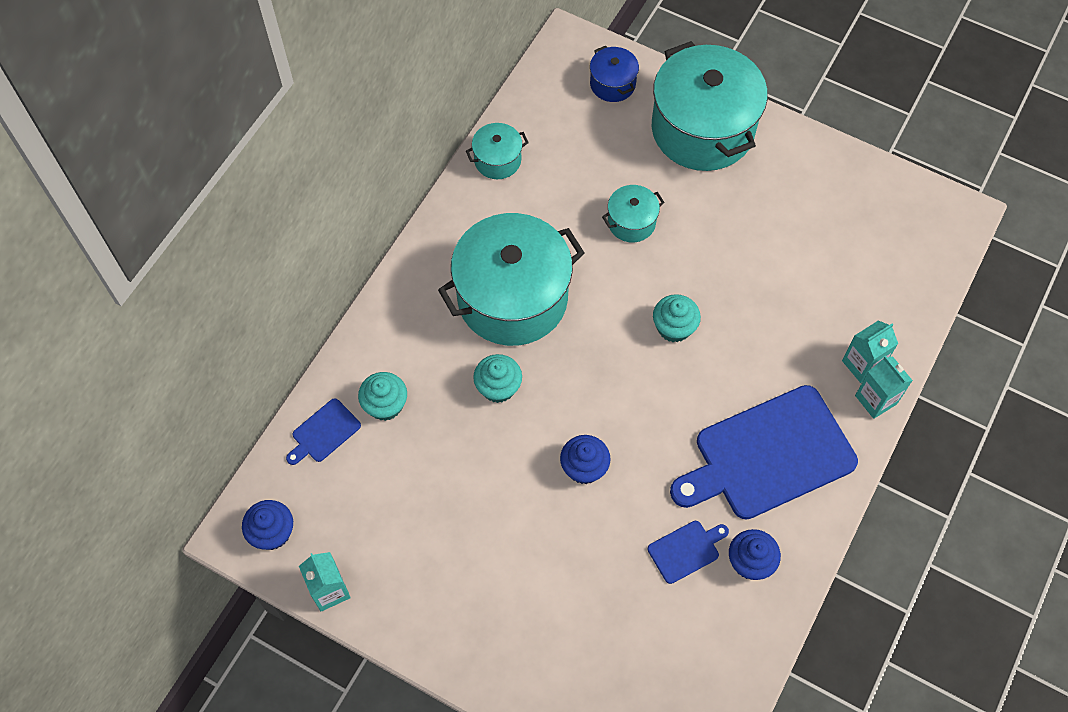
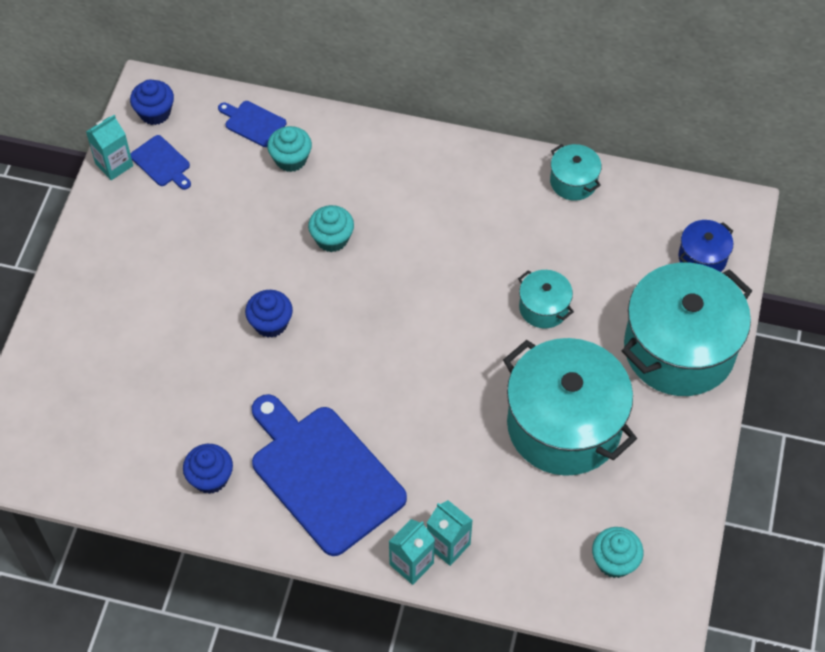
camera: 75 degrees right, 5 degrees down
turquoise pot [438,213,585,346] -> turquoise pot moved to [503,338,637,476]
blue cutting board [648,521,729,584] -> blue cutting board moved to [131,135,191,190]
turquoise cupcake [653,294,701,342] -> turquoise cupcake moved to [592,527,644,578]

